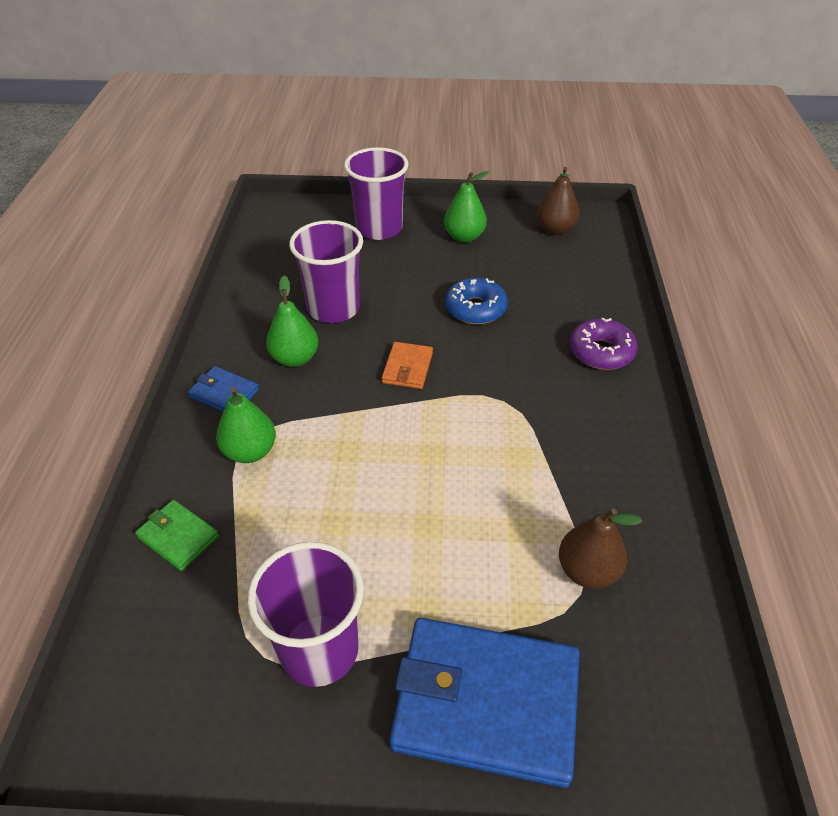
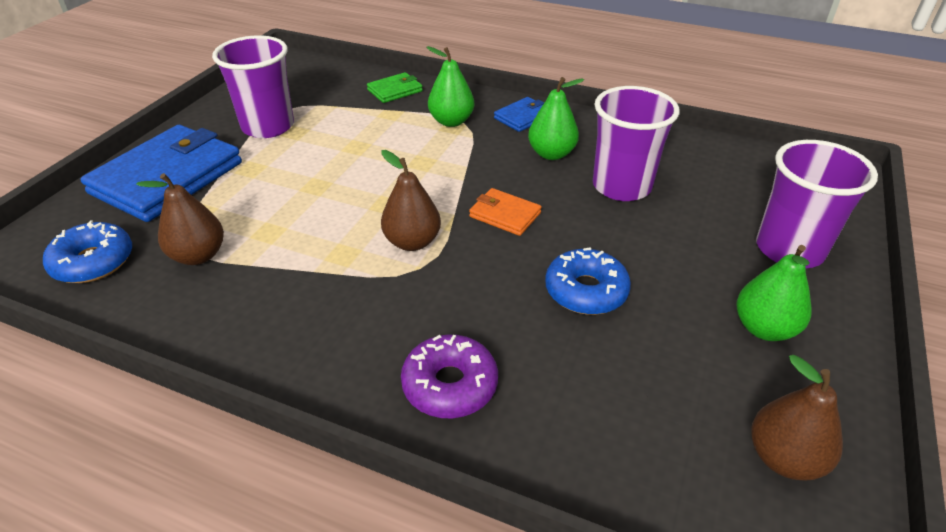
camera: 110 degrees right, 5 degrees down
none -> blue donut [43,221,132,283]
none -> brown pear [381,150,441,251]

